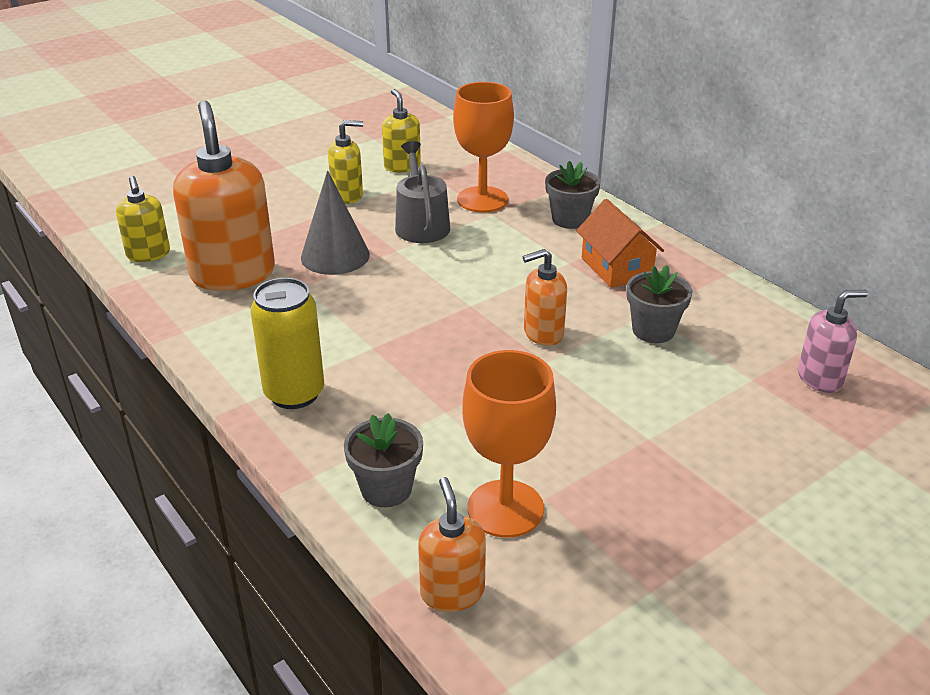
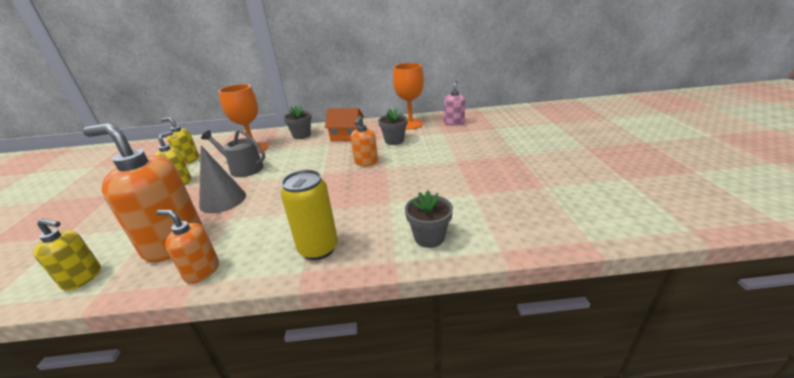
camera: 55 degrees left, 5 degrees down
orange soap dispenser [418,477,486,612] -> orange soap dispenser moved to [156,210,219,284]
orange goblet [462,350,556,538] -> orange goblet moved to [393,63,424,129]

